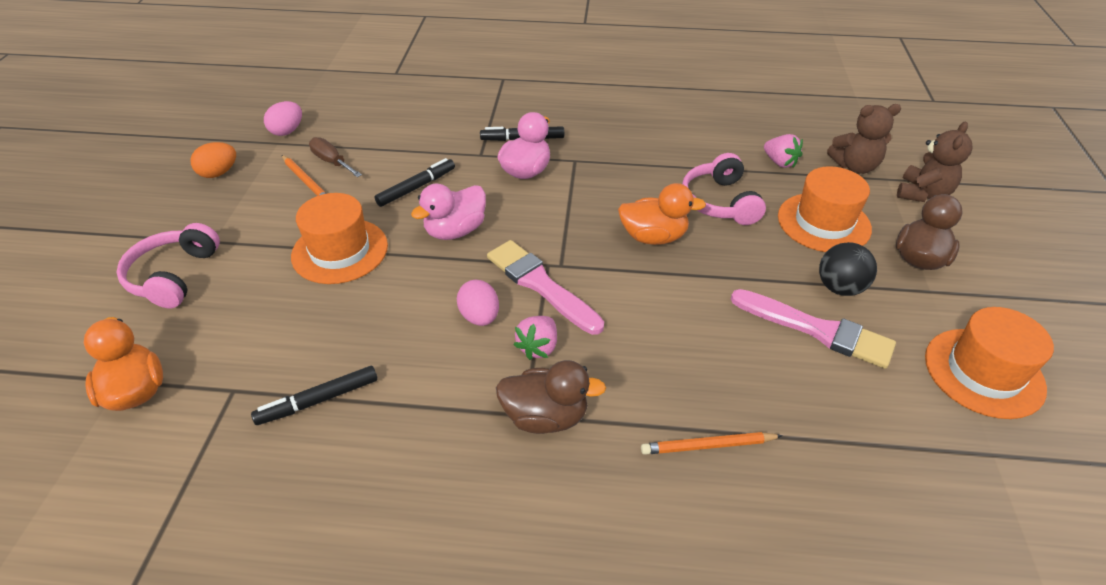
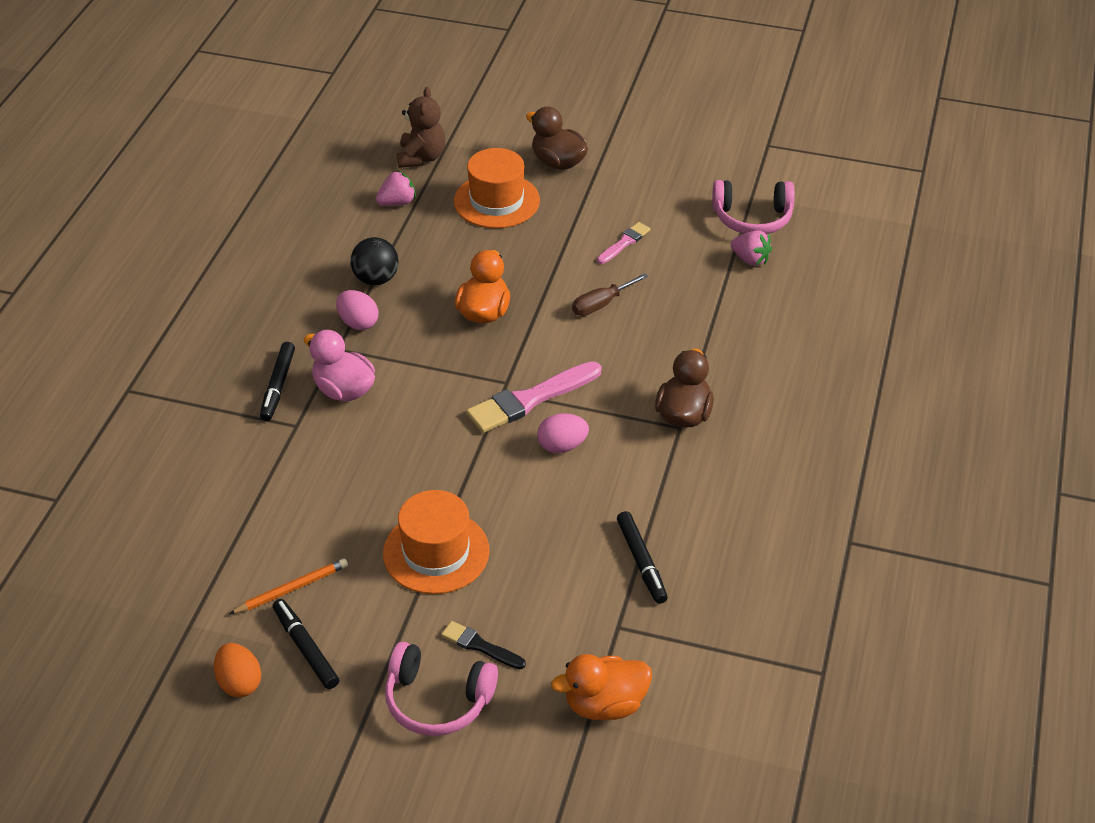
camera: 80 degrees left, 0 degrees up
pink egg [264,101,302,136] -> pink egg moved to [336,290,378,330]
brown screwdriver [309,137,362,177] -> brown screwdriver moved to [572,273,649,316]
black marker [375,158,455,207] -> black marker moved to [273,599,339,689]
pink duck [411,184,486,240] -> none
pink strawberry [513,316,557,360] -> pink strawberry moved to [731,230,772,266]
orange pencil [641,432,783,455] -> none
pink headphones [682,153,766,225] -> pink headphones moved to [712,180,795,234]
pink brush [731,289,896,369] -> pink brush [597,222,650,264], size x0.54
black ball [819,242,877,296] -> black ball moved to [351,237,399,285]
brown teddy bear [897,122,972,202] -> none
orange hat [925,307,1054,419] -> none
none -> black brush [441,621,526,669]

